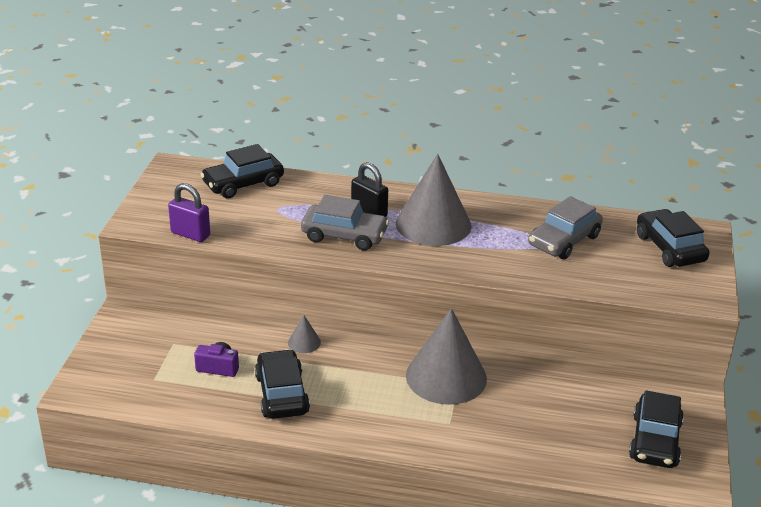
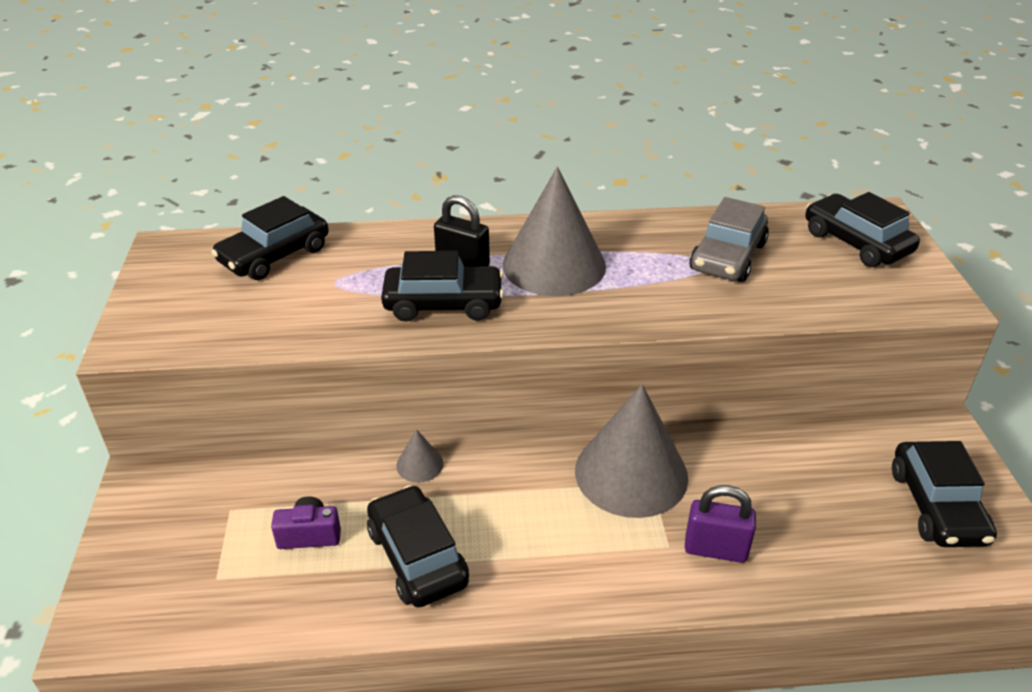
camera: 15 degrees left, 5 degrees up
purple padlock [168,183,210,242] -> purple padlock moved to [685,485,756,563]
grey car [301,195,389,250] -> black car [381,251,504,321]

